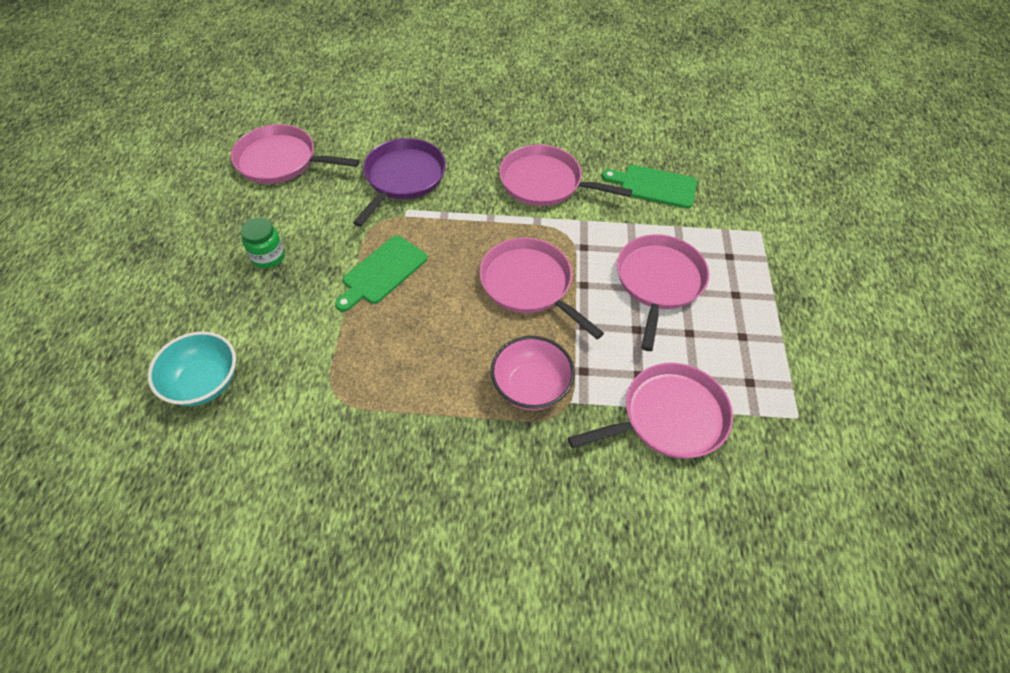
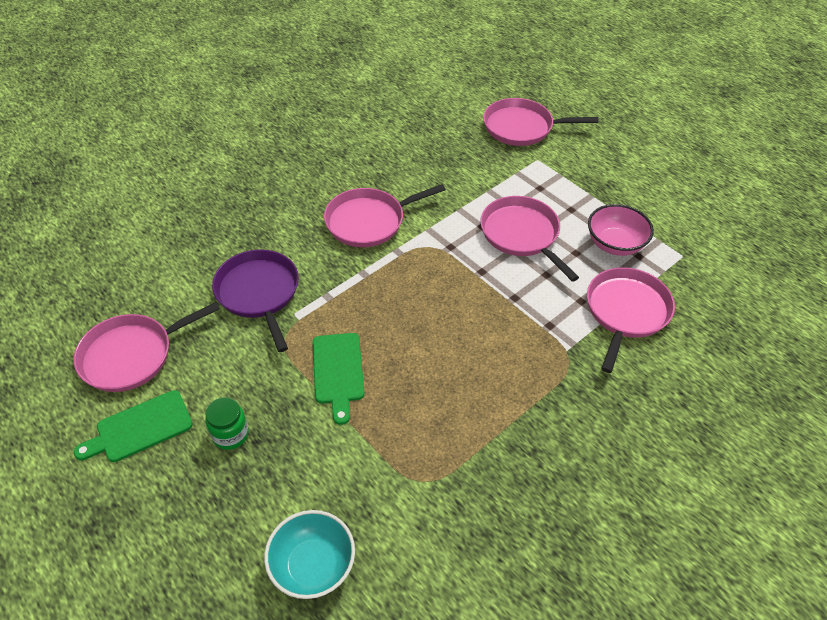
camera: 45 degrees left, 5 degrees down
pink pan [479,237,604,339] -> pink pan moved to [483,98,598,146]
pink bowl [491,336,575,410] -> pink bowl moved to [588,204,654,256]
green cutting board [602,165,697,208] -> green cutting board moved to [74,390,193,462]

